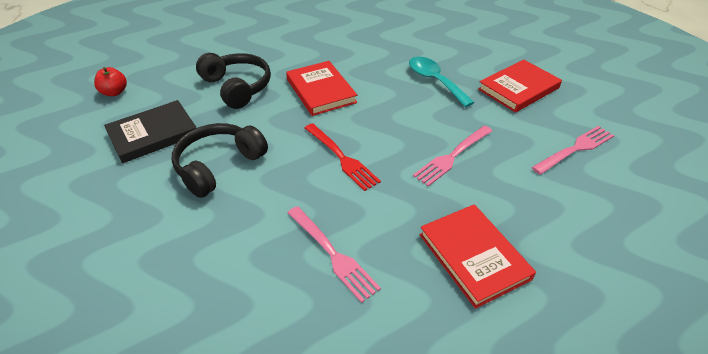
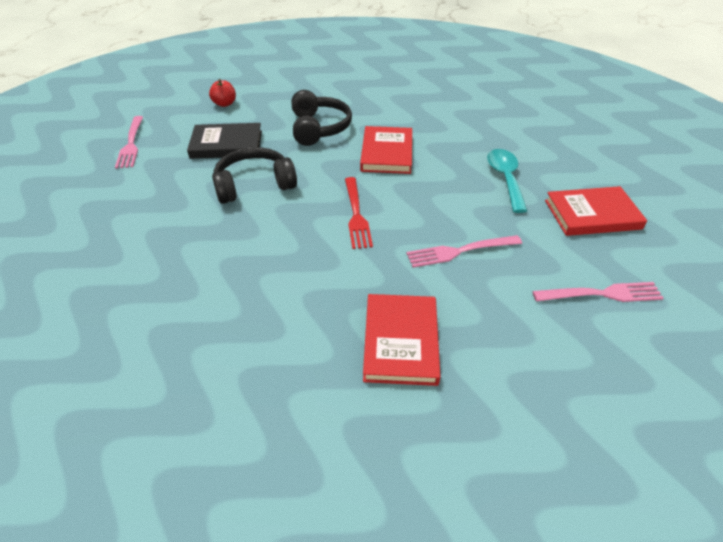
camera: 30 degrees right, 0 degrees up
pink fork [288,206,381,303] -> pink fork moved to [115,116,143,169]

